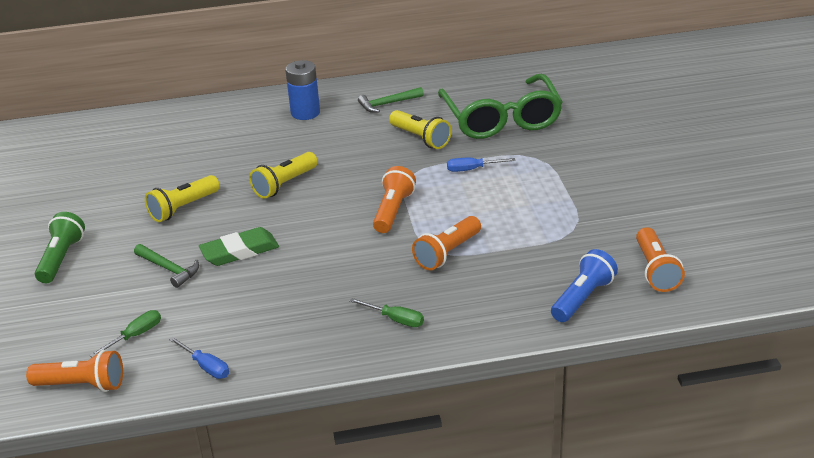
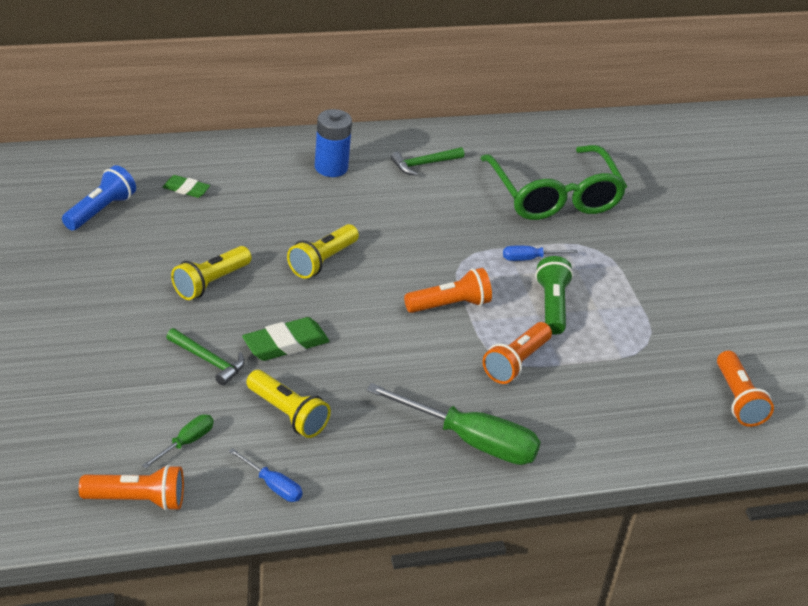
camera: 10 degrees left, 5 degrees up
green flashlight [35,212,85,283] -> green flashlight moved to [535,256,574,335]
green screwdriver [350,298,424,327] -> green screwdriver [366,383,541,465], size x2.08
orange flashlight [373,166,416,233] -> orange flashlight turned 60 degrees clockwise [404,268,492,313]
yellow flashlight [389,110,452,149] -> yellow flashlight moved to [246,370,331,438]
blue flashlight [551,249,618,322] -> blue flashlight moved to [62,165,136,230]
none -> green eraser [163,175,210,198]

